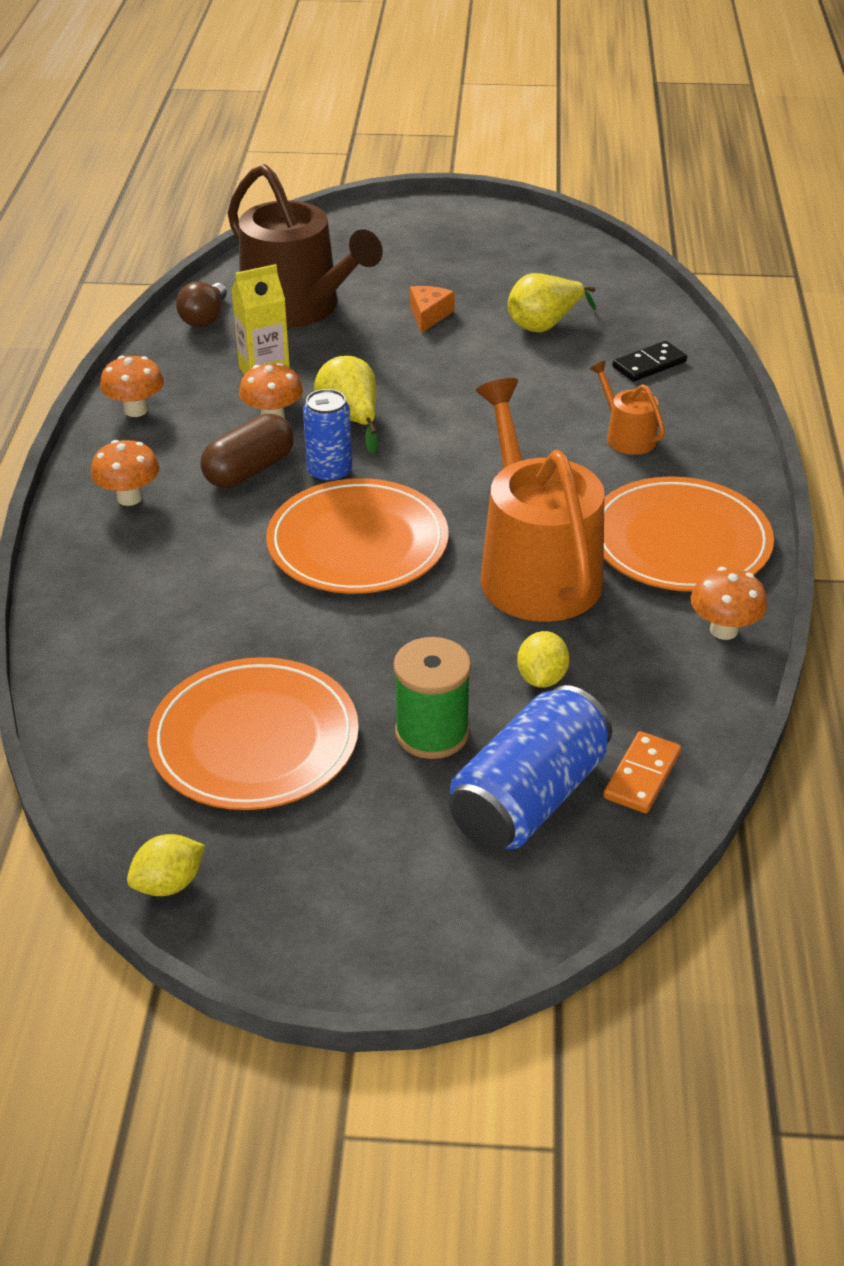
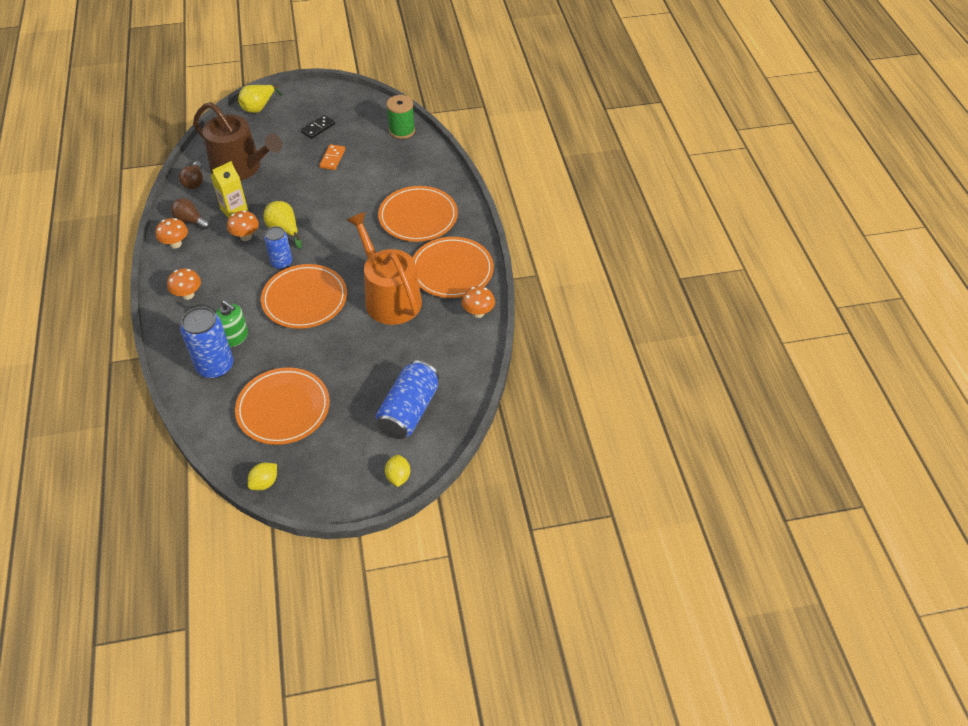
camera: 15 degrees left, 10 degrees up
brown capsule [200,414,294,488] -> none
green spool [393,637,471,759] -> green spool moved to [387,95,415,139]
orange cheese [410,286,455,333] -> none
yellow pear [508,273,596,332] -> yellow pear moved to [238,85,282,113]
yellow lemon [517,631,570,688] -> yellow lemon moved to [385,455,410,487]
orange watering can [590,361,665,455] -> orange plate [378,186,458,242]
orange domino [604,731,681,813] -> orange domino moved to [319,144,345,170]
black domino [612,341,687,382] -> black domino moved to [301,115,335,139]
none -> brown light bulb [171,198,210,229]
none -> blue can [180,307,233,378]
none -> green soap dispenser [215,300,248,347]

